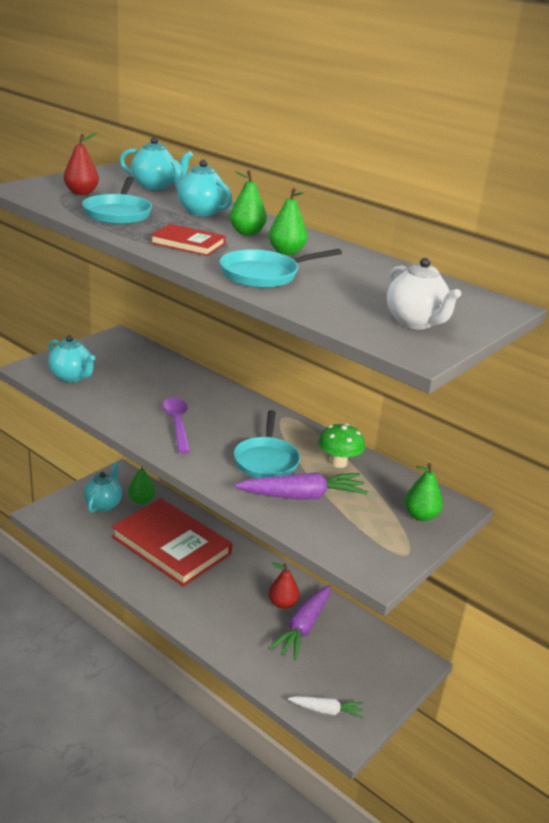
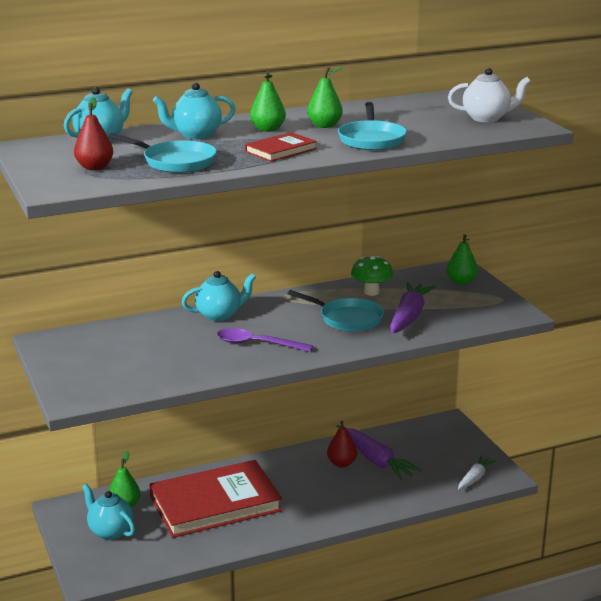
camera: 60 degrees left, 5 degrees down
turquoise teapot [48,335,95,383] -> turquoise teapot moved to [182,271,256,321]

